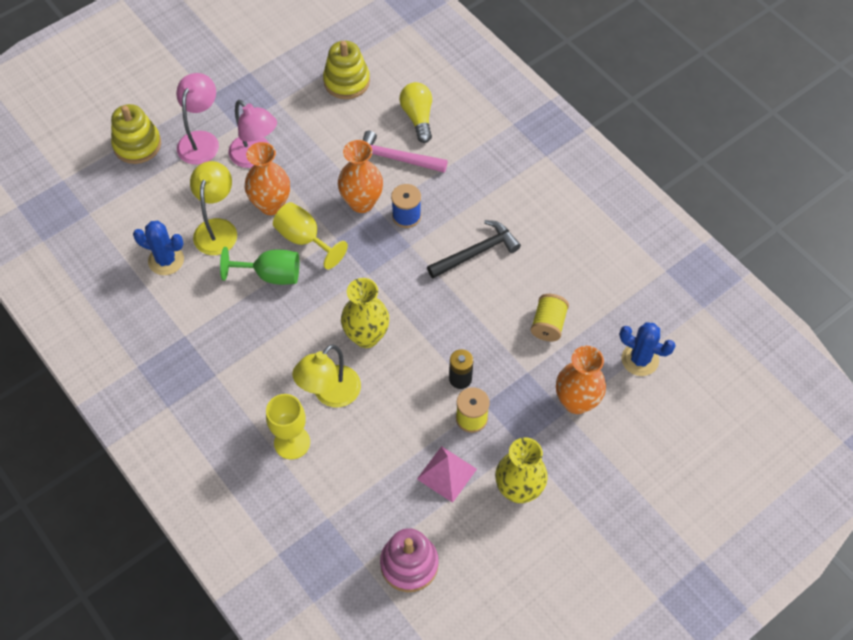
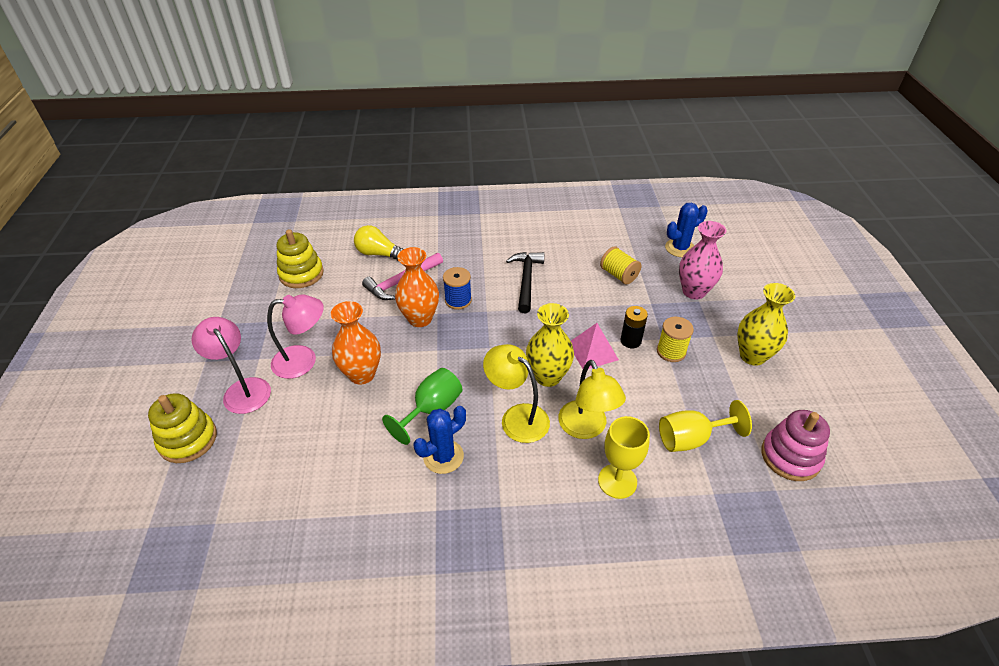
camera: 55 degrees left, 15 degrees down
blue cactus [133,221,184,275] -> blue cactus moved to [414,406,466,474]
yellow lamp [190,161,237,255] -> yellow lamp moved to [483,344,550,443]
yellow goblet [273,202,348,269] -> yellow goblet moved to [659,400,752,452]
pink pyramid [417,446,477,503] -> pink pyramid moved to [571,323,619,369]
orange vase [556,346,606,414] -> pink vase [679,221,726,299]

